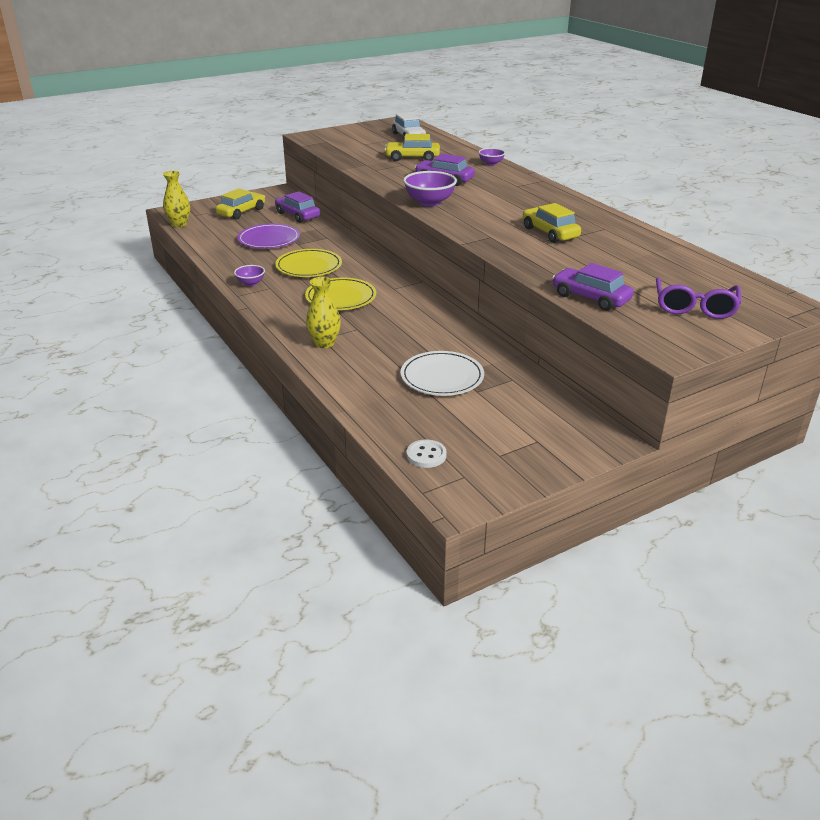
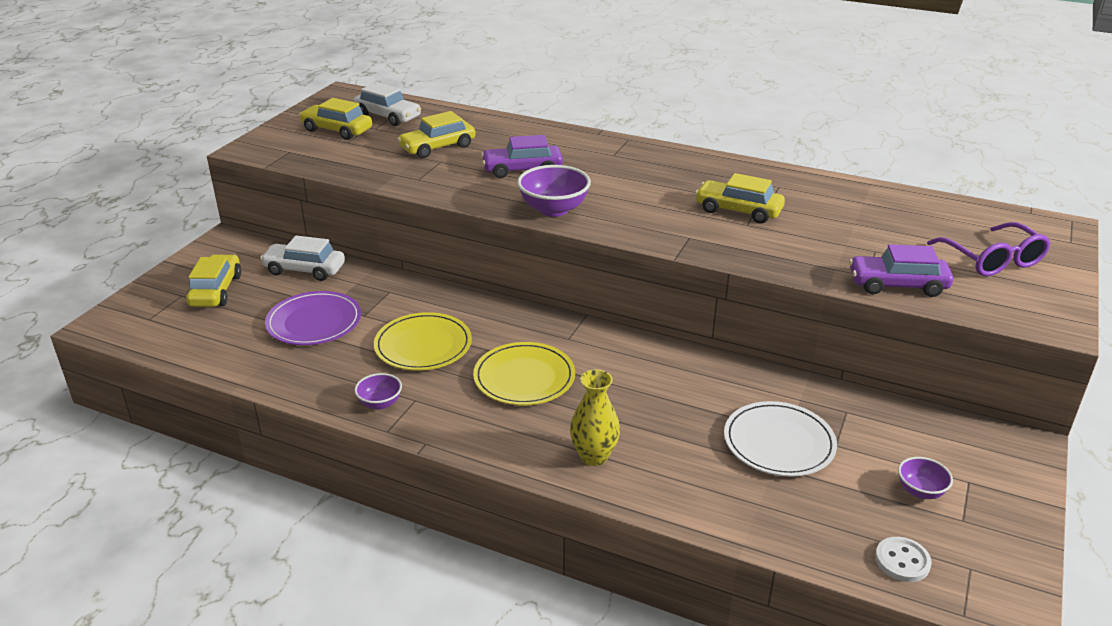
camera: 35 degrees left, 0 degrees up
yellow vase [163,171,190,227] -> none
purple car [275,191,320,223] -> white car [260,236,345,281]
purple bowl [478,148,505,166] -> purple bowl moved to [898,457,953,499]
none -> yellow car [299,98,372,140]

